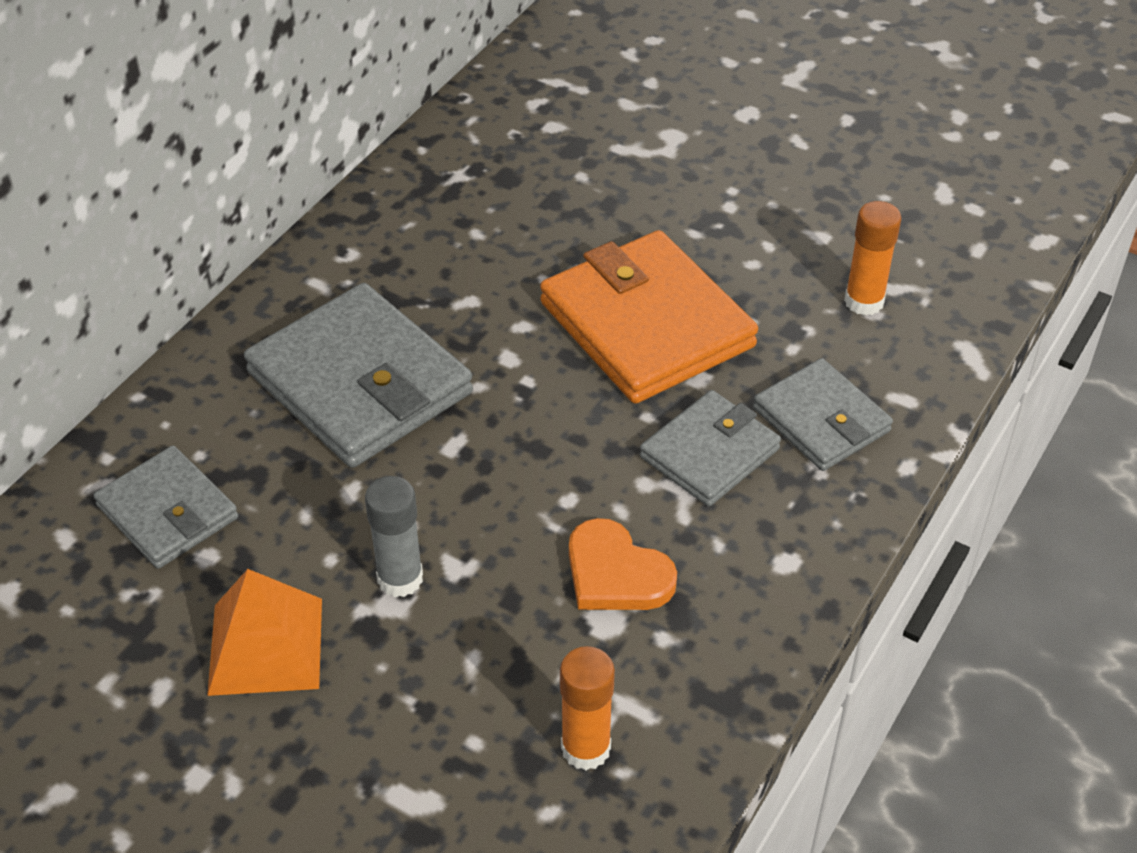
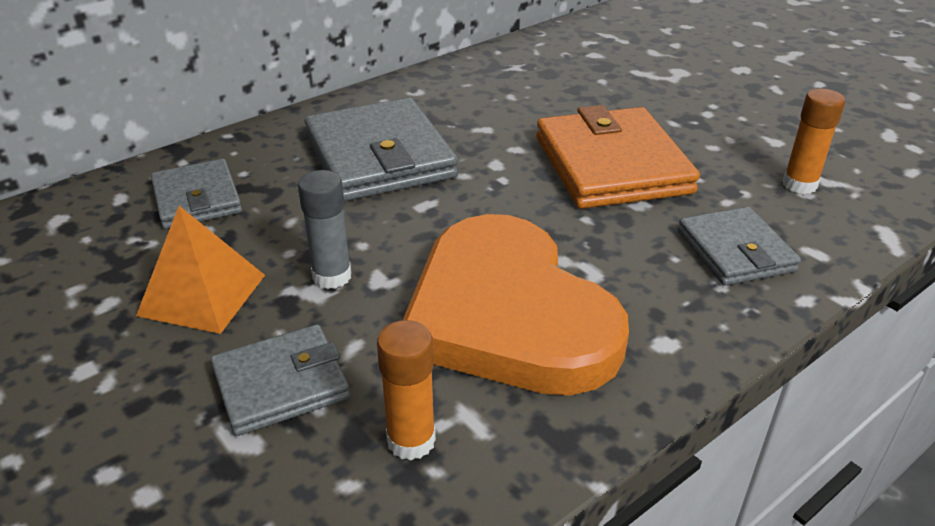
camera: 20 degrees right, 10 degrees down
orange heart [569,518,677,610] -> orange heart [403,214,629,395], size x2.27
grey wallet [640,390,781,506] -> grey wallet moved to [211,324,350,436]

